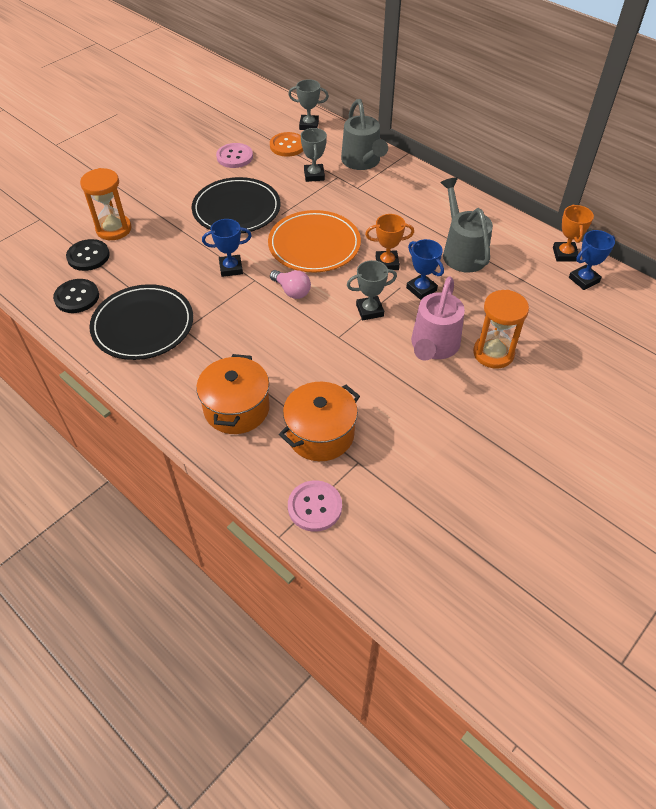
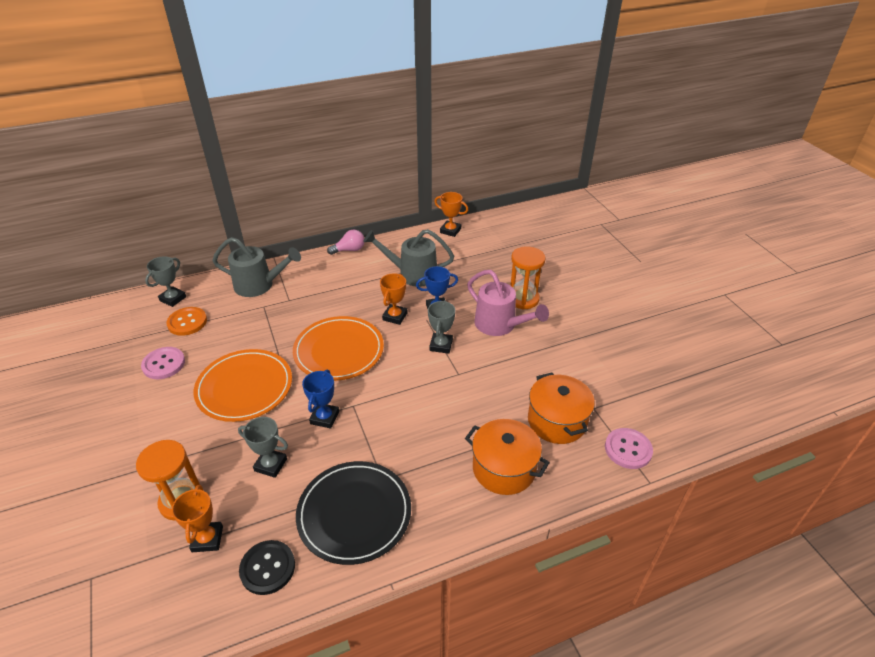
camera: 65 degrees left, 10 degrees down
black button [66,239,110,271] -> orange trophy [171,485,223,552]
black plate [192,177,281,234] -> orange plate [194,349,292,422]
pink light bulb [270,270,311,299] -> pink light bulb moved to [327,230,365,255]
grey trophy [301,128,327,182] -> grey trophy moved to [238,417,288,478]
blue trophy [569,230,615,290] -> none

